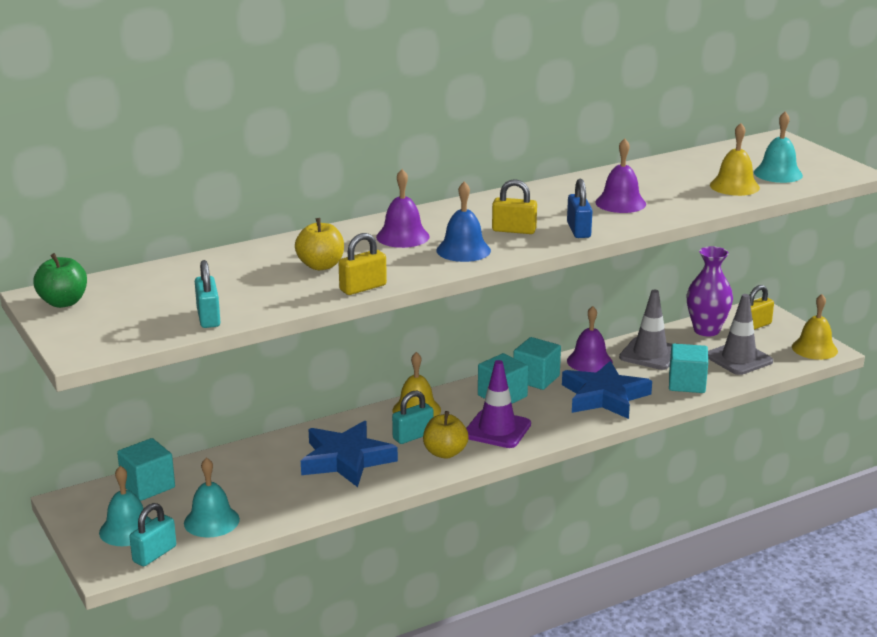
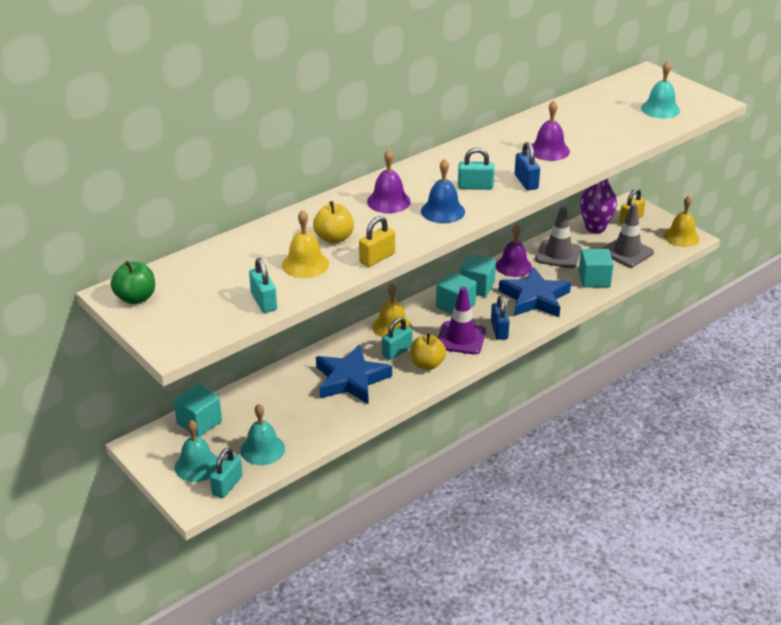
camera: 10 degrees left, 10 degrees up
yellow padlock [492,179,537,234] -> turquoise padlock [458,147,494,190]
yellow bell [710,123,760,196] -> yellow bell moved to [282,210,329,278]
none -> blue padlock [491,296,510,340]

